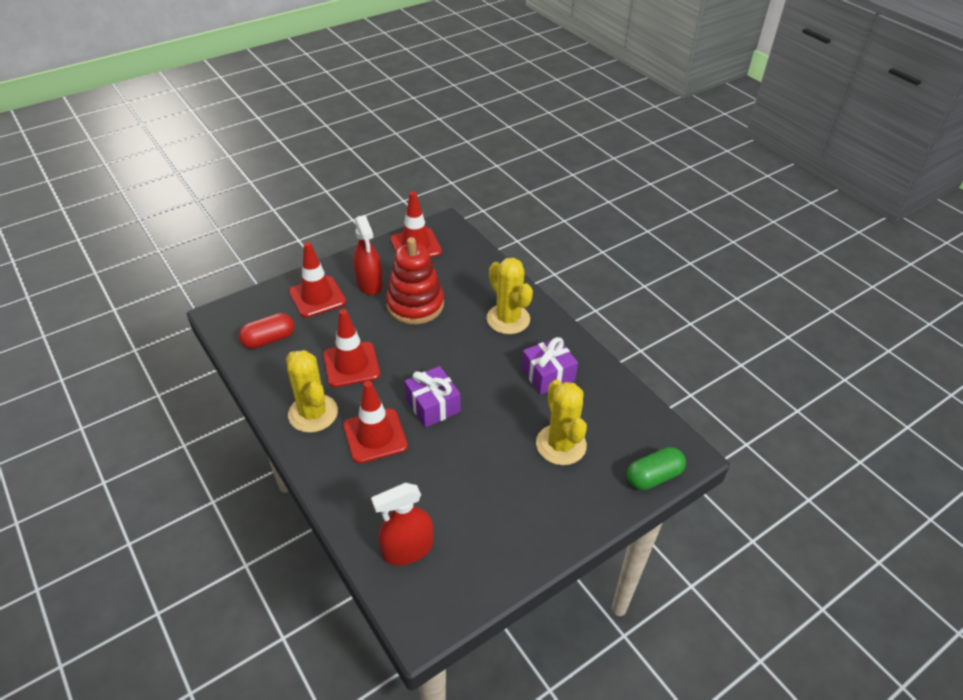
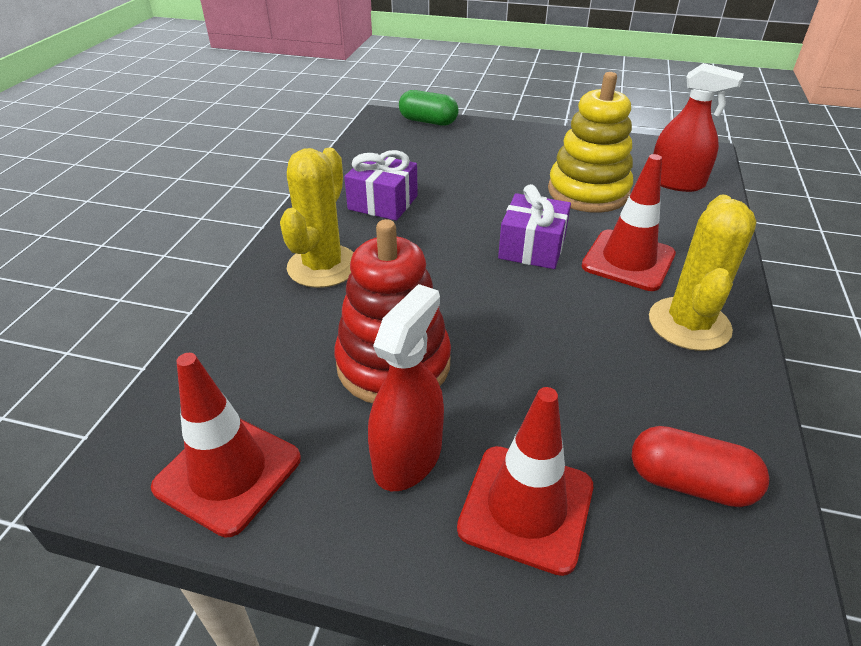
camera: 130 degrees left, 5 degrees down
red traffic cone [323,309,380,387] -> none
yellow cactus [536,380,587,465] -> none
none -> yellow stacking toy [548,72,633,212]

